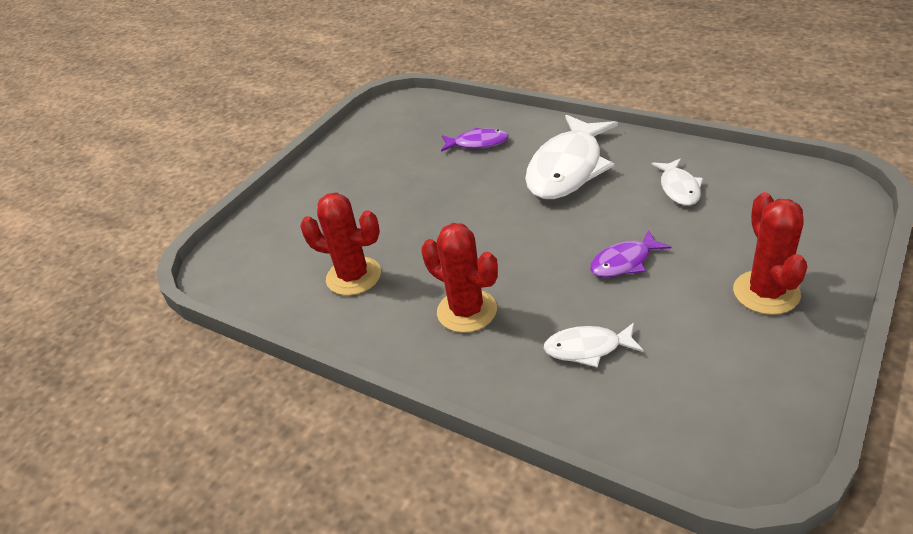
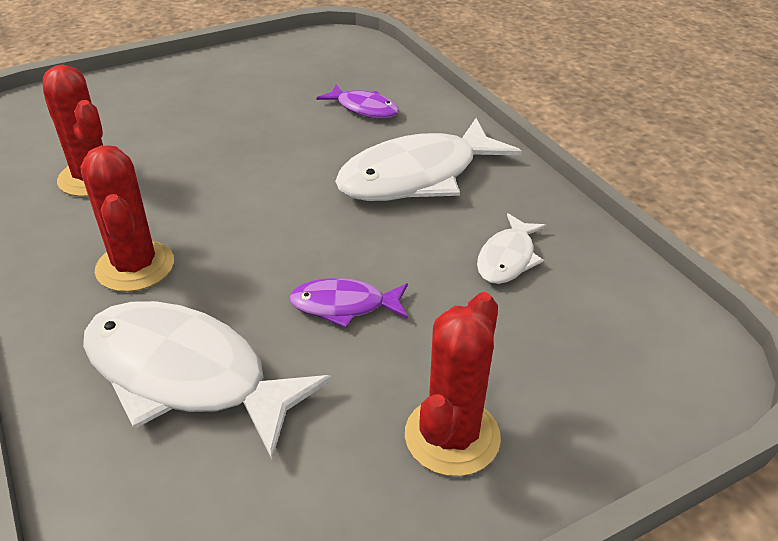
camera: 25 degrees right, 0 degrees up
white fish [544,323,644,368] -> white fish [83,301,332,459], size x1.98

